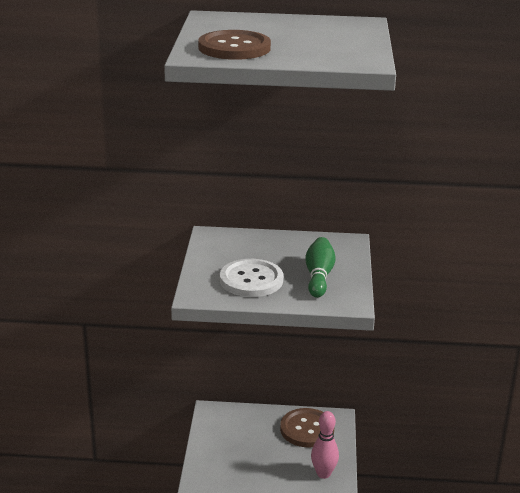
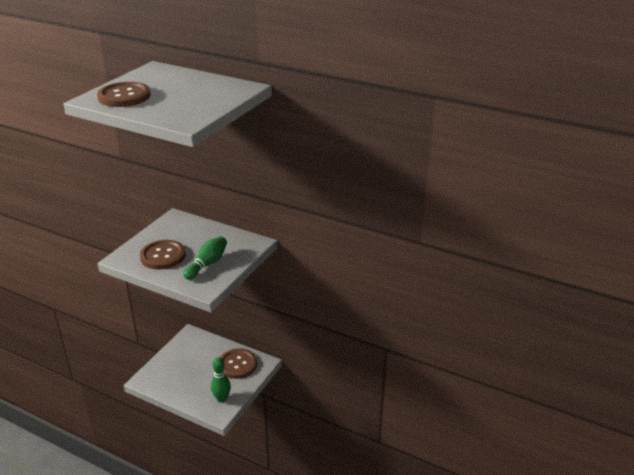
camera: 25 degrees right, 5 degrees up
white button [220,259,283,297] -> brown button [140,240,186,270]
pink bowling pin [311,411,339,479] -> green bowling pin [211,357,231,403]

